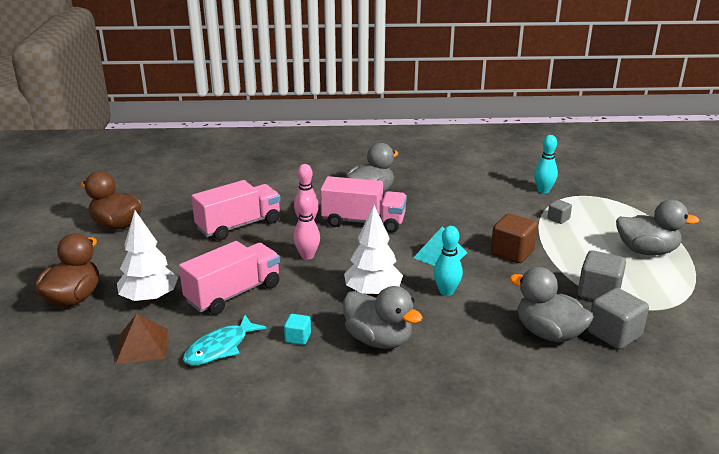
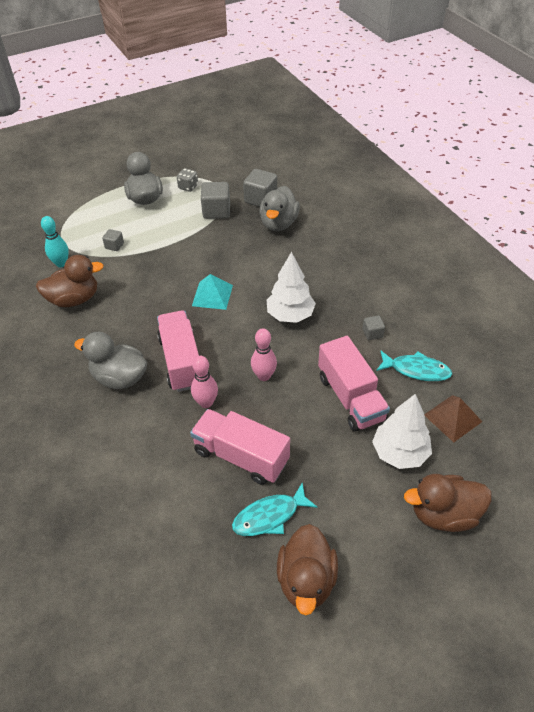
camera: 115 degrees left, 20 degrees up
pink truck [179,241,280,315] -> pink truck turned 135 degrees counterclockwise [318,336,390,432]
turquoise cube [284,314,311,345] -> grey cube [363,316,385,340]
grey duck [343,286,423,349] -> none
turquoise bowling pin [434,226,463,296] -> none
brown cube [491,213,538,263] -> none
none -> brown duck [36,255,104,307]
none -> grey dice [177,168,198,192]
none -> turquoise fish [232,482,317,536]

